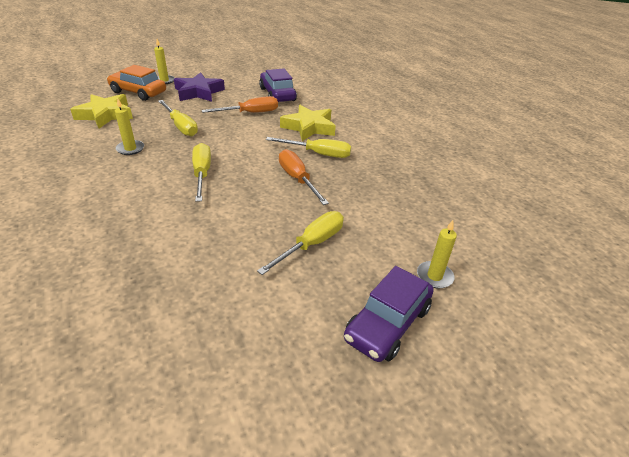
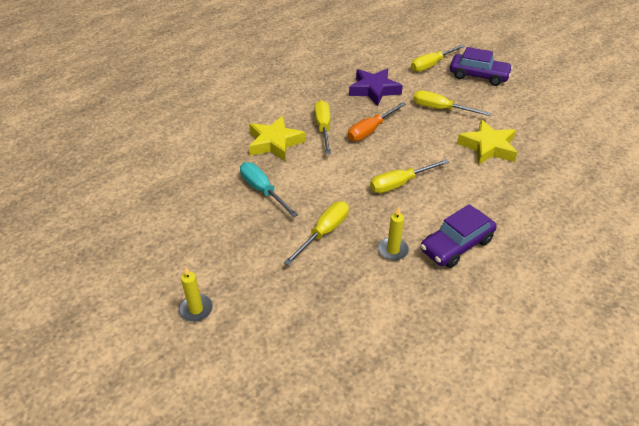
camera: 105 degrees left, 5 degrees up
yellow star [70,94,133,128] -> yellow star moved to [457,120,518,165]
orange car [107,65,166,101] -> none
purple star [174,72,225,102] -> purple star moved to [349,69,403,106]
orange screwdriver [202,96,278,113] -> turquoise screwdriver [240,162,298,217]
purple car [259,68,297,102] -> purple car moved to [421,204,497,268]
yellow candle [417,220,457,288] -> yellow screwdriver [411,44,465,72]

